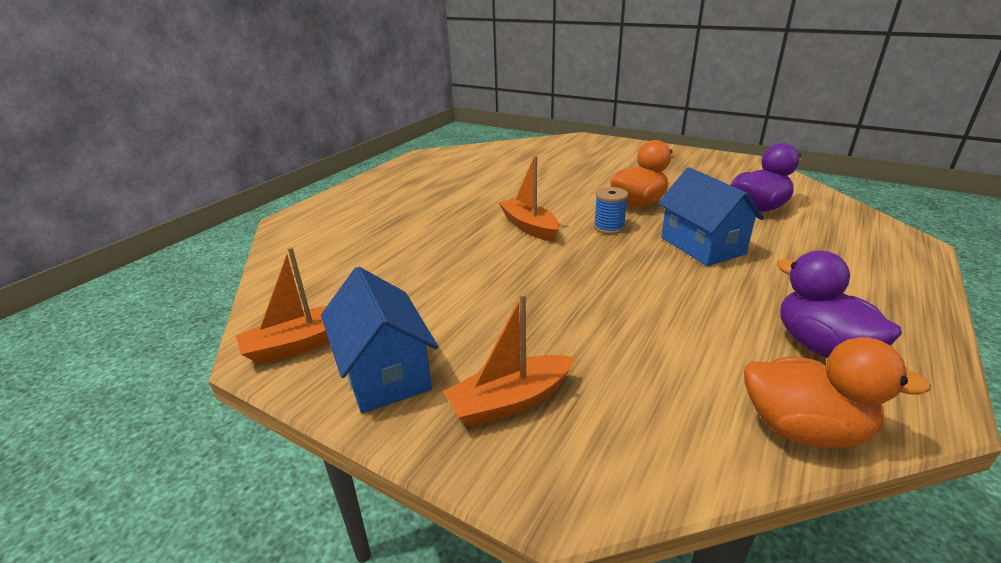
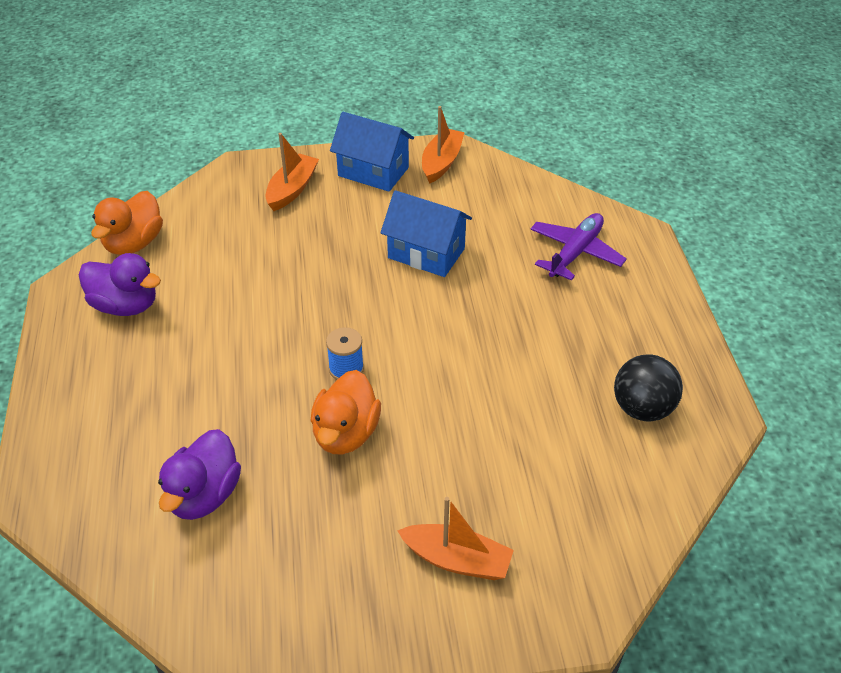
camera: 140 degrees right, 15 degrees up
orange boat [499,156,560,242] -> orange boat moved to [397,497,514,580]
blue house [658,167,764,266] -> blue house moved to [380,190,472,277]
orange duck [744,337,931,448] -> orange duck turned 45 degrees counterclockwise [91,191,163,255]
none -> purple plane [530,213,627,281]
none -> black ball [614,355,683,422]

